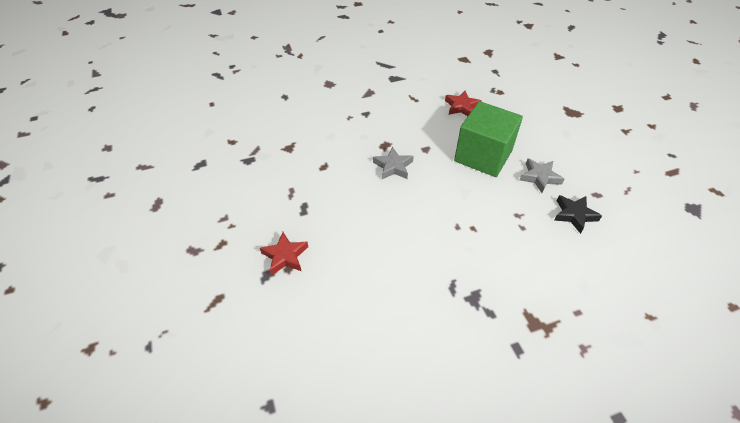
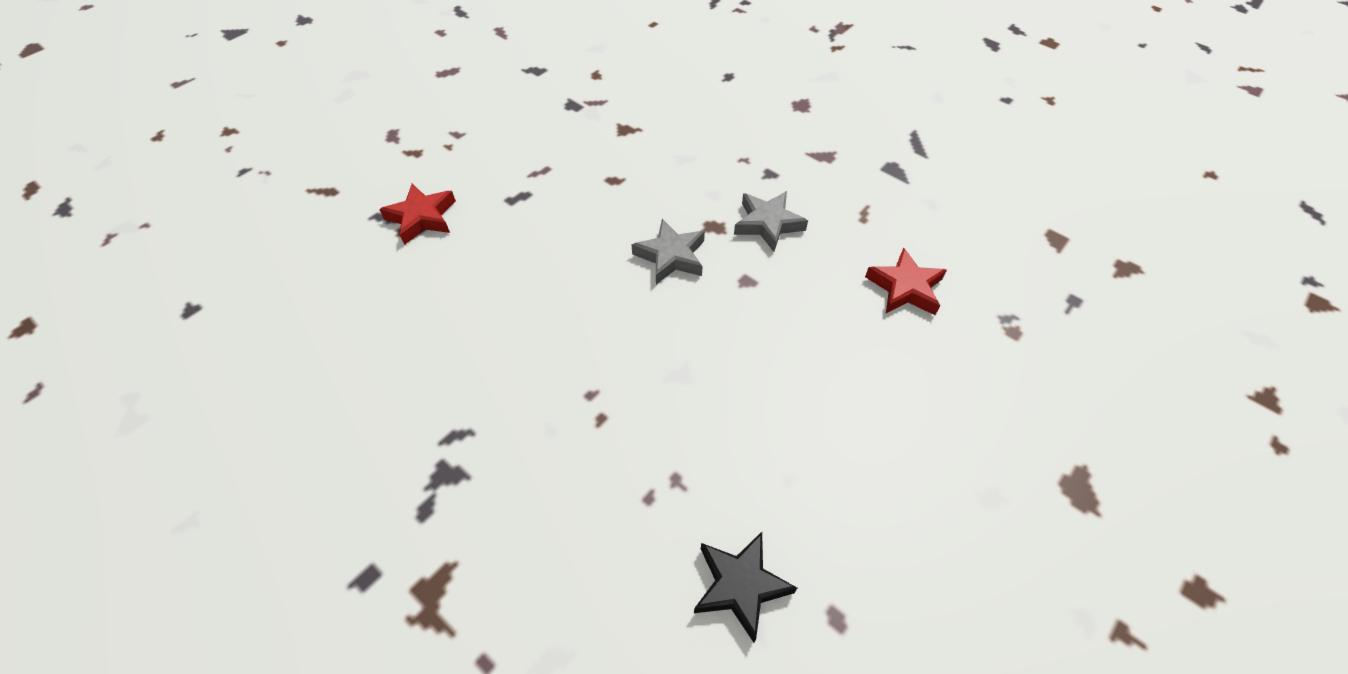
camera: 60 degrees right, 5 degrees up
green cube [454,101,523,177] -> none
grey star [519,159,564,193] -> grey star moved to [734,191,808,252]

